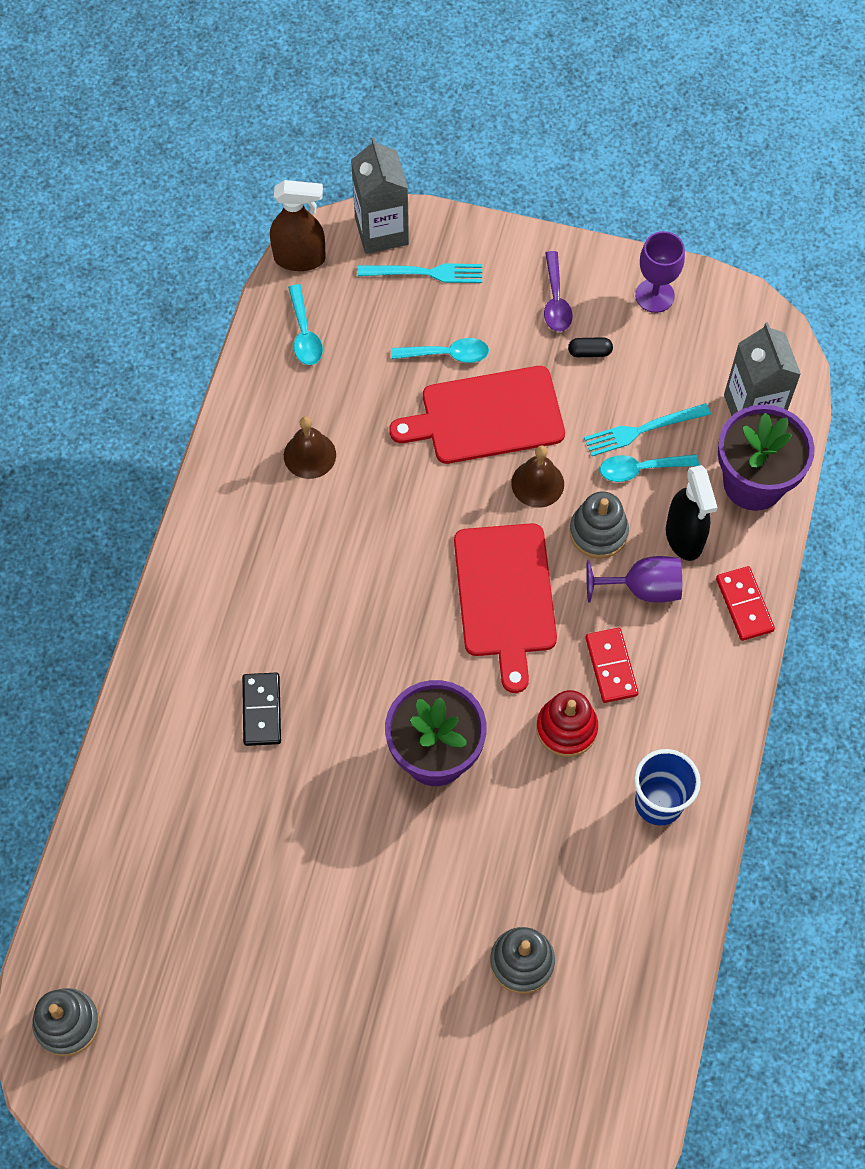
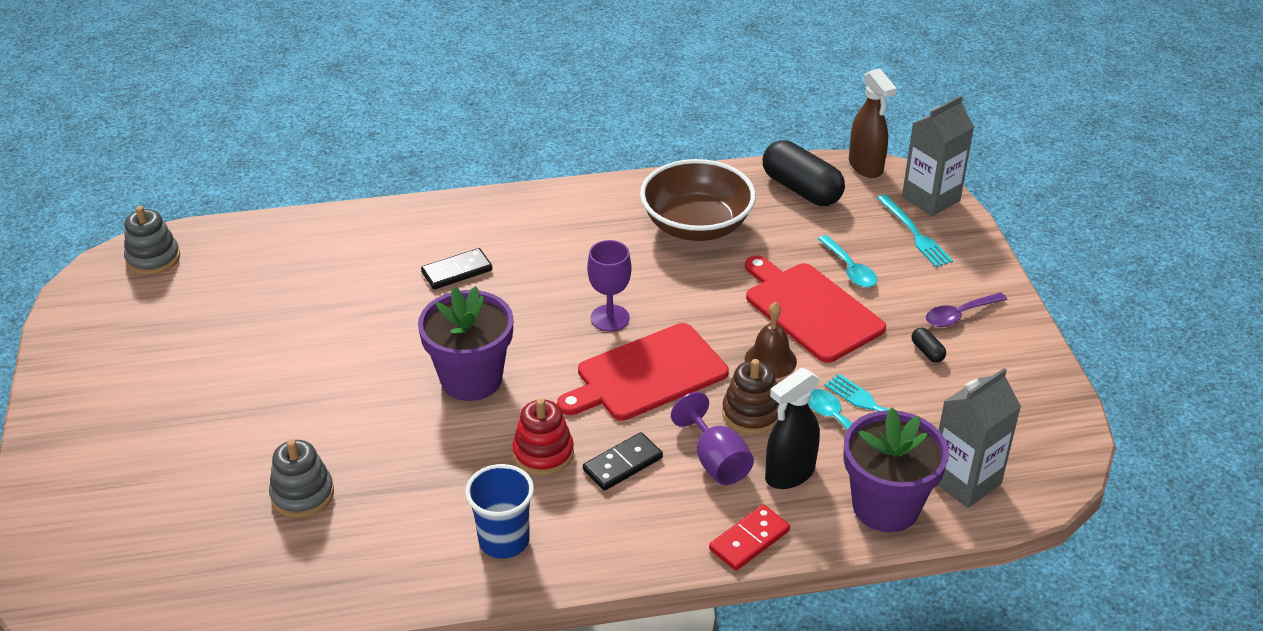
camera: 65 degrees right, 25 degrees down
brown bell [284,416,336,479] -> brown bowl [640,159,756,241]
turquoise spoon [288,284,323,365] -> black capsule [763,140,845,206]
grey stacking toy [569,491,629,559] -> brown stacking toy [722,359,780,435]
red domino [585,628,639,703] -> black domino [583,432,663,491]
purple goblet [635,231,685,313] -> purple goblet moved to [587,240,632,332]

